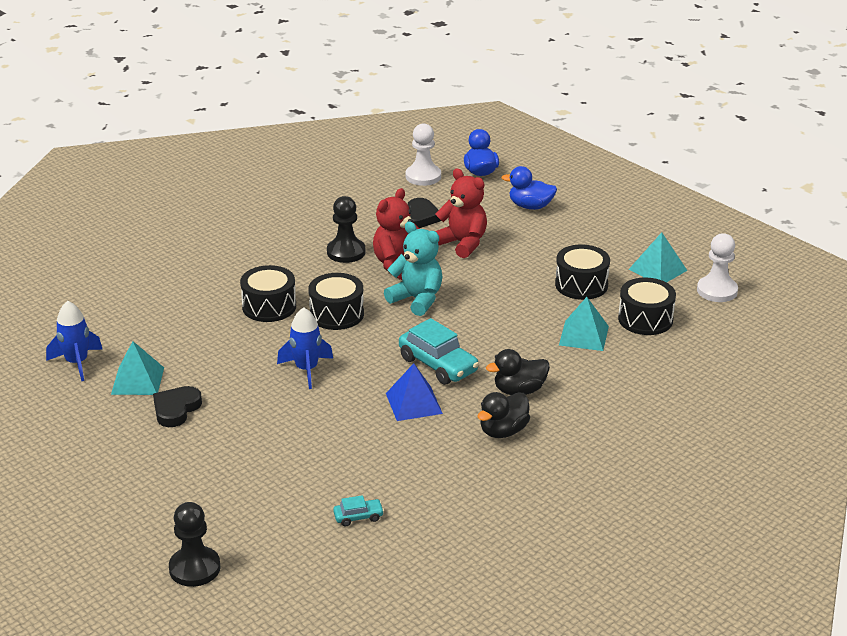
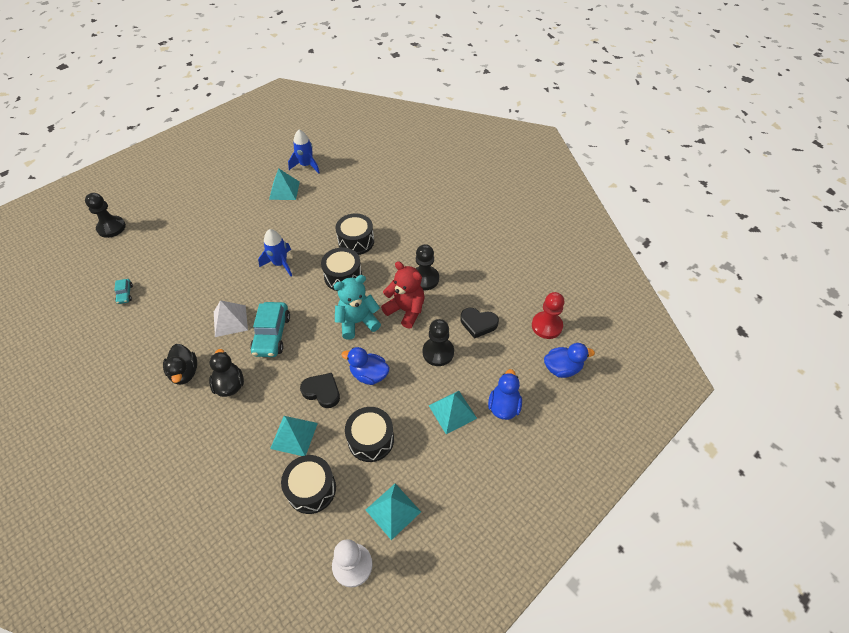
camera: 90 degrees right, 20 degrees up
black heart [153,386,202,427] -> black heart moved to [300,373,340,408]
turquoise teddy bear [384,222,442,316] -> turquoise teddy bear turned 150 degrees counterclockwise [334,275,381,340]
blue pyramid [386,363,443,421] -> white pyramid [214,300,248,337]
turquoise car [399,318,479,385] -> turquoise car turned 45 degrees counterclockwise [250,302,290,357]
white pawn [406,123,441,186] -> red pawn [532,292,565,339]
red teddy bear [435,168,487,258] -> black pawn [423,319,454,366]
black duck [477,392,530,438] -> black duck turned 150 degrees counterclockwise [163,344,197,385]
none -> blue duck [342,347,390,385]
none -> turquoise pyramid [428,391,477,434]

